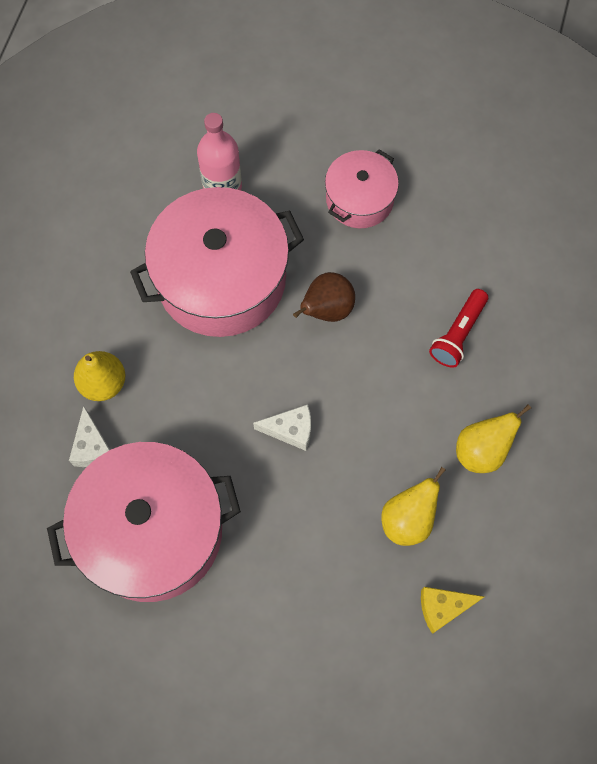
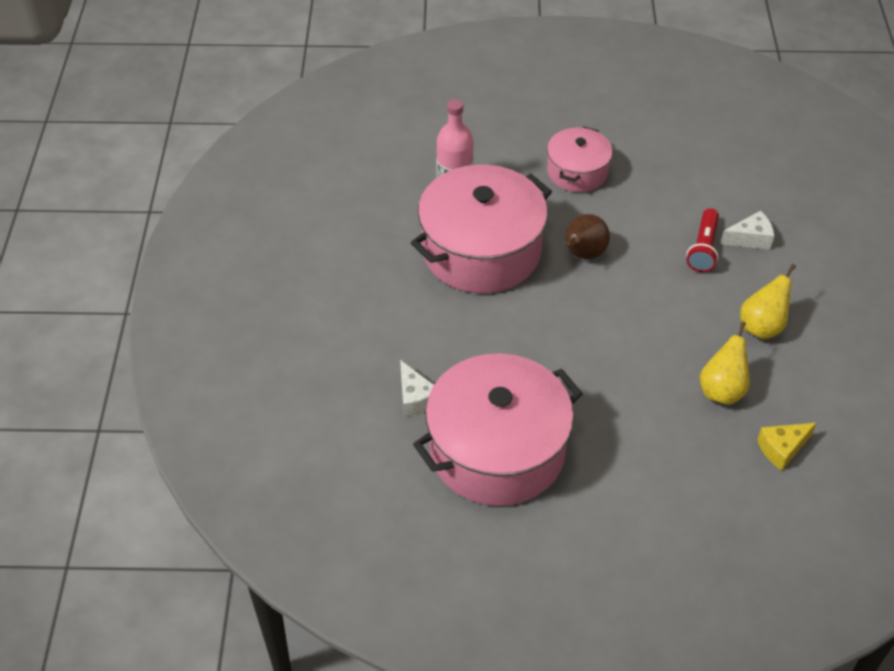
camera: 15 degrees left, 20 degrees down
yellow pear [74,351,125,401] -> none
white cheese [253,404,311,451] -> white cheese moved to [721,211,774,250]

